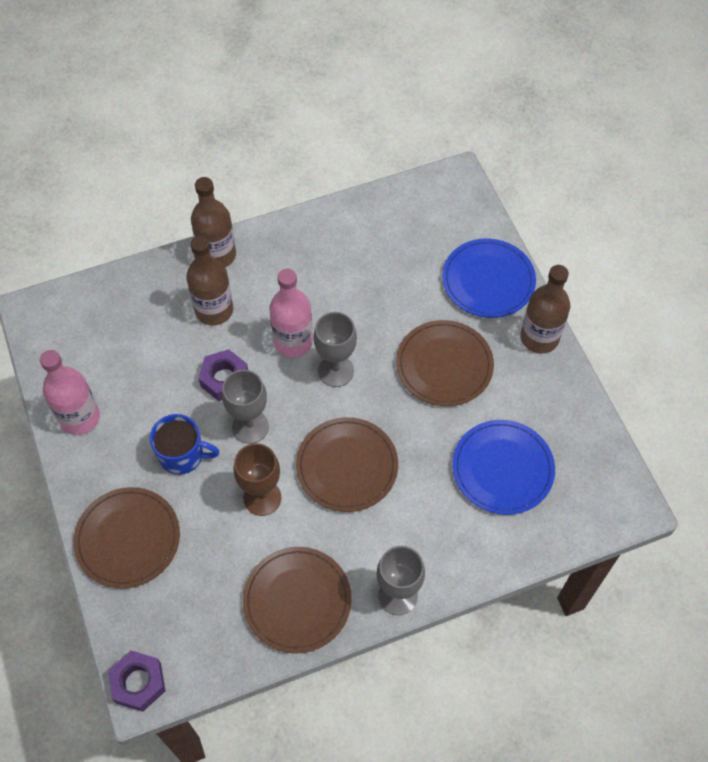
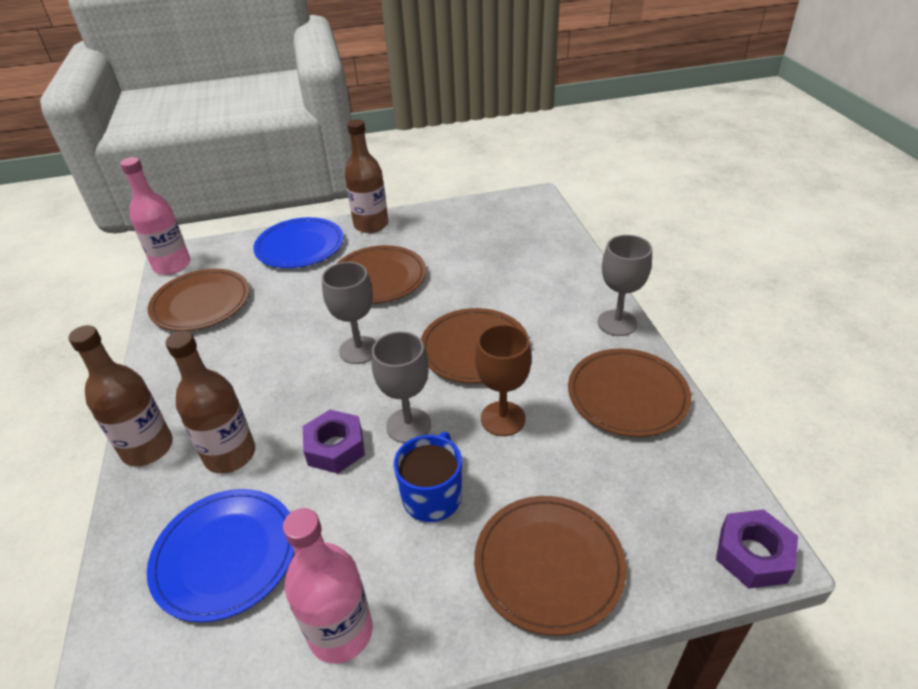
camera: 80 degrees left, 20 degrees down
pink bottle [269,269,313,357] -> pink bottle moved to [120,157,190,275]
blue plate [452,420,555,515] -> blue plate moved to [147,489,294,622]
none -> brown plate [148,269,250,331]

